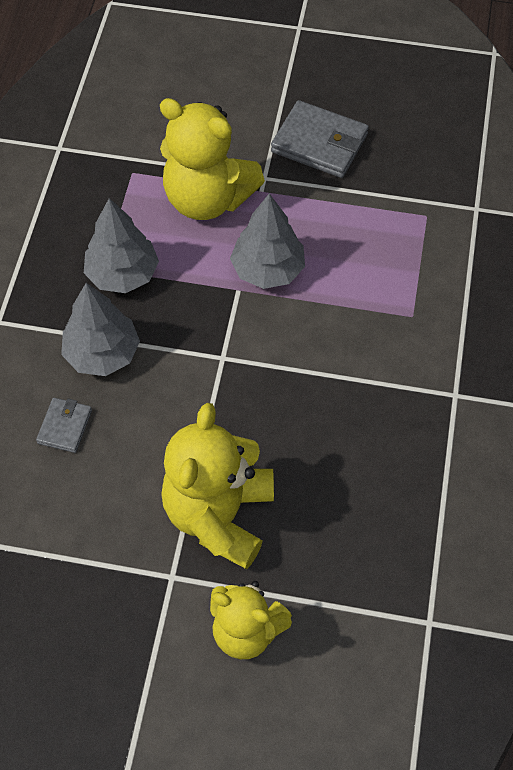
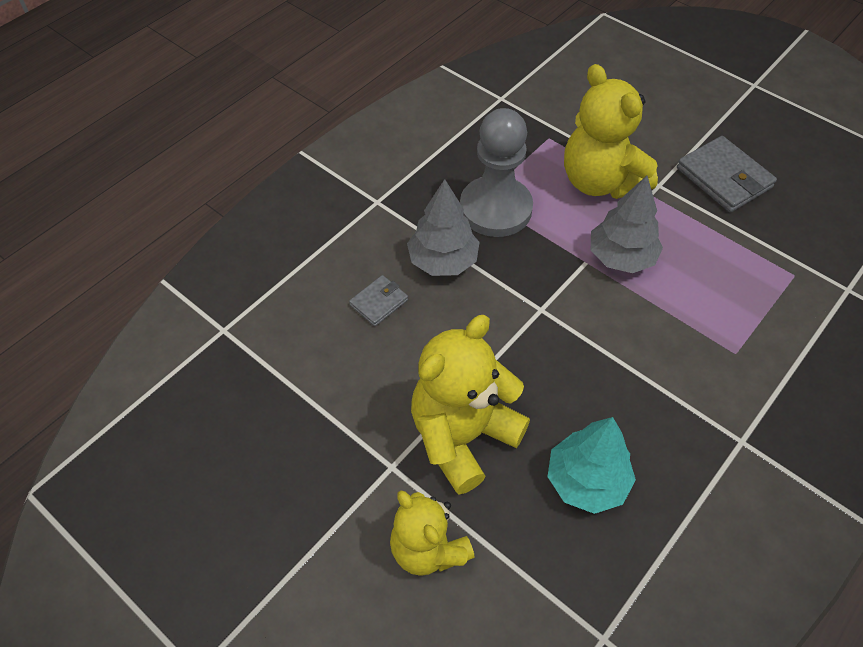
camera: 30 degrees right, 5 degrees down
grey tree [84,198,159,293] -> grey pawn [460,108,533,237]
none -> turquoise tree [547,417,636,514]

